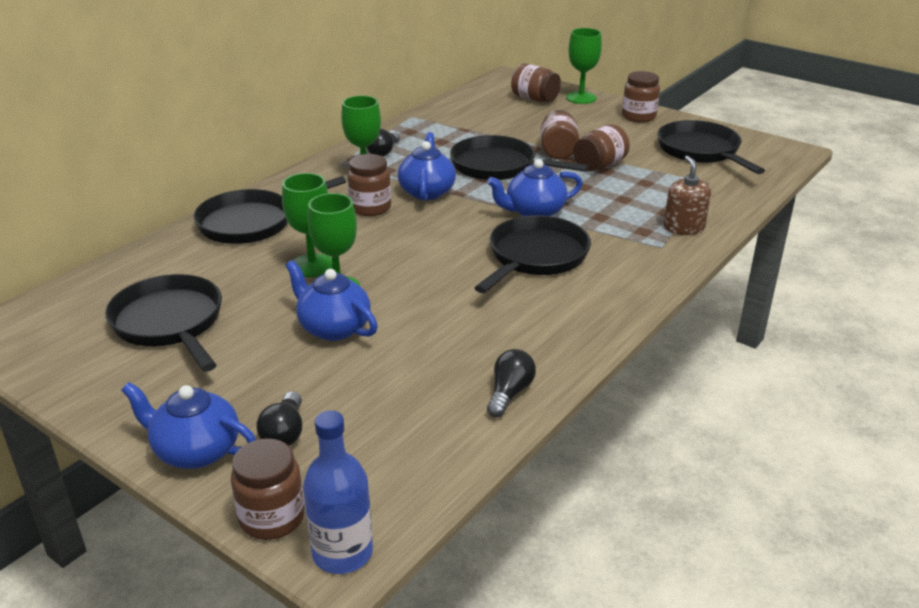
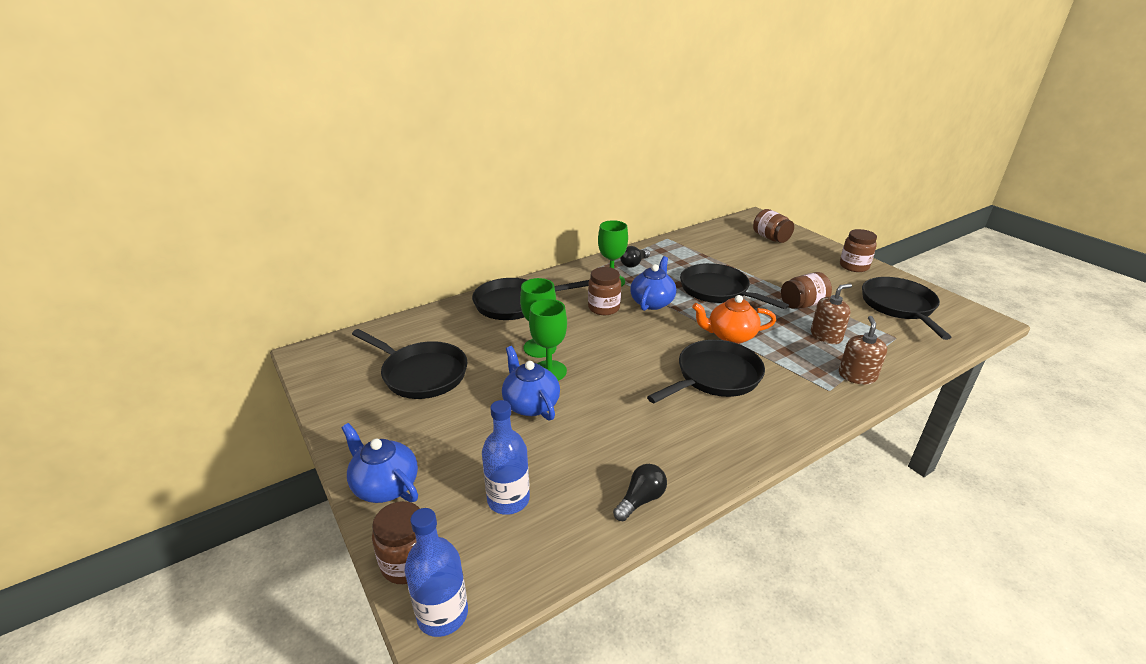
camera: 20 degrees right, 0 degrees up
black pan [105,274,222,371] -> black pan turned 135 degrees clockwise [352,329,468,399]
black light bulb [256,391,302,446] -> none
blue teapot [487,159,583,216] -> orange teapot [692,295,776,344]
brown jar [541,110,579,159] -> none
green goblet [566,28,602,104] -> none
none -> blue bottle [482,400,530,515]
none -> brown soap dispenser [811,284,852,344]

